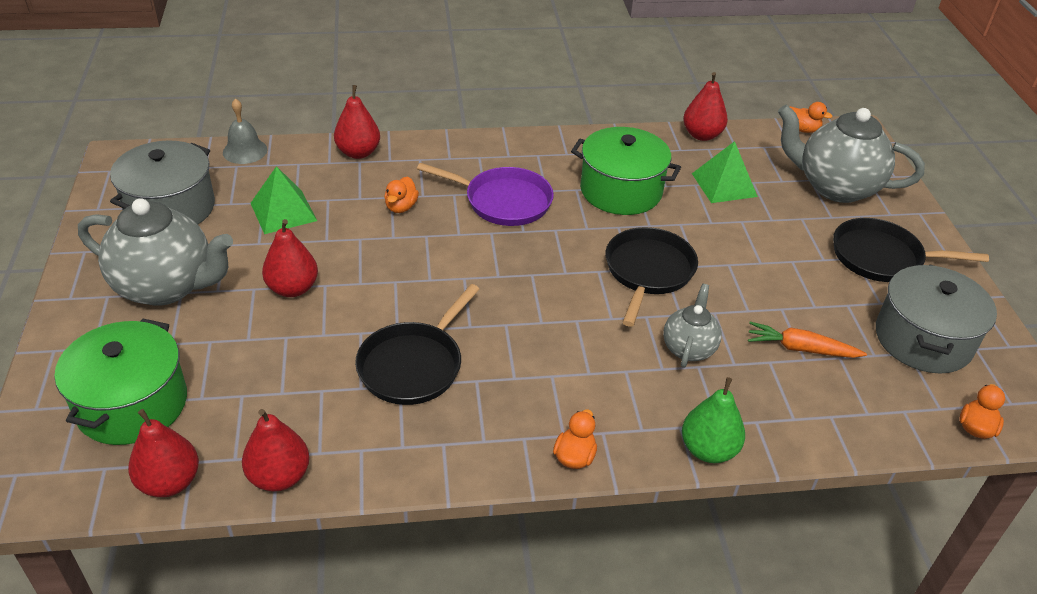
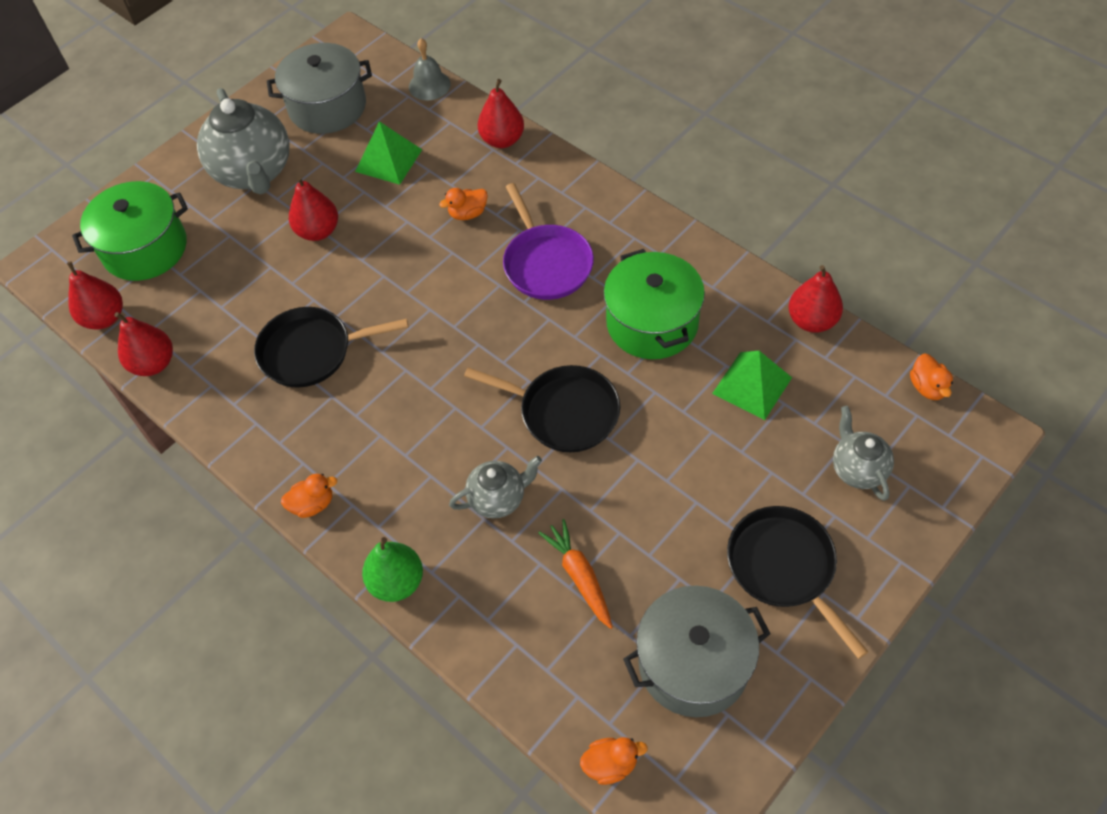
camera: 55 degrees right, 15 degrees up
black pan [605,227,698,327] -> black pan turned 45 degrees clockwise [464,365,620,452]
grey teapot [778,105,925,203] -> grey teapot [833,406,894,501], size x0.54

